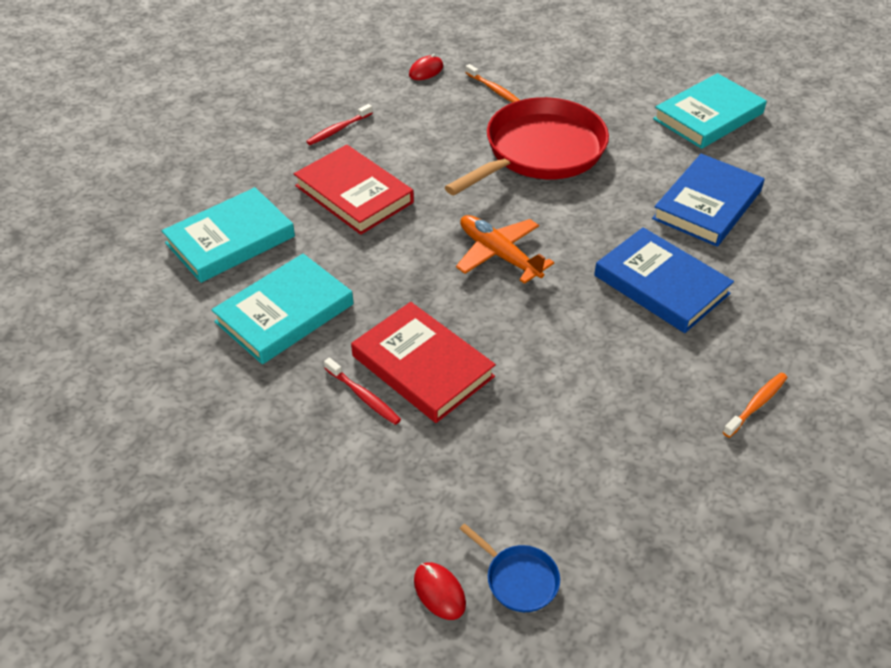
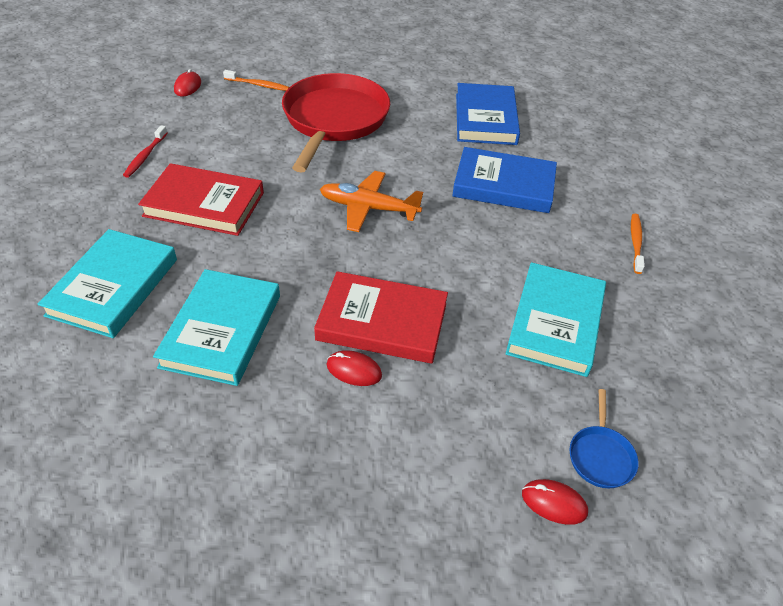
camera: 35 degrees left, 0 degrees up
red toothbrush [324,357,401,425] -> red mouse [327,350,382,386]
blue pan [460,523,560,612] -> blue pan turned 90 degrees clockwise [569,389,639,488]
turquoise book [653,73,767,149] -> turquoise book moved to [505,262,606,377]

